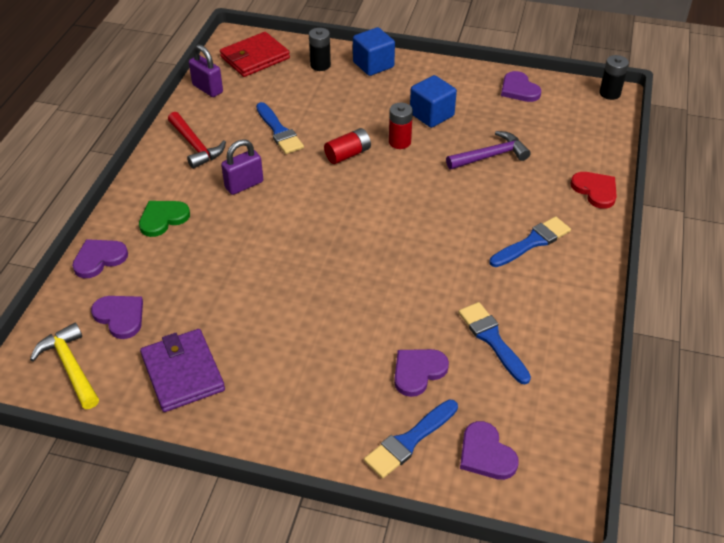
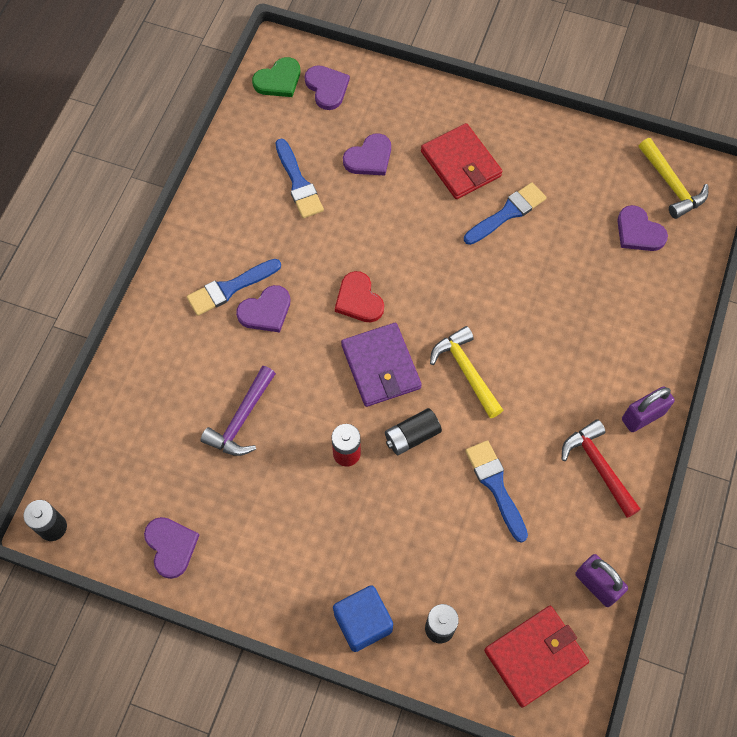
camera: 175 degrees left, 20 degrees up
purple heart [72,239,128,278] -> purple heart moved to [236,285,290,332]
green heart [139,201,190,237] -> green heart moved to [252,57,300,97]
purple wallet [140,329,225,412] -> purple wallet moved to [341,323,422,407]
purple padlock [221,139,263,195] -> purple padlock moved to [622,387,675,432]
red battery [324,128,371,164] -> black battery [385,408,442,455]
blue brush [364,399,458,478] -> blue brush moved to [464,182,546,245]
blue cube [410,75,457,128] -> none
purple hammer [446,131,531,169] -> purple hammer turned 45 degrees counterclockwise [201,366,276,456]
red heart [570,172,617,209] -> red heart moved to [335,271,384,323]
none -> red wallet [421,123,502,199]
none -> yellow hammer [430,326,503,418]

